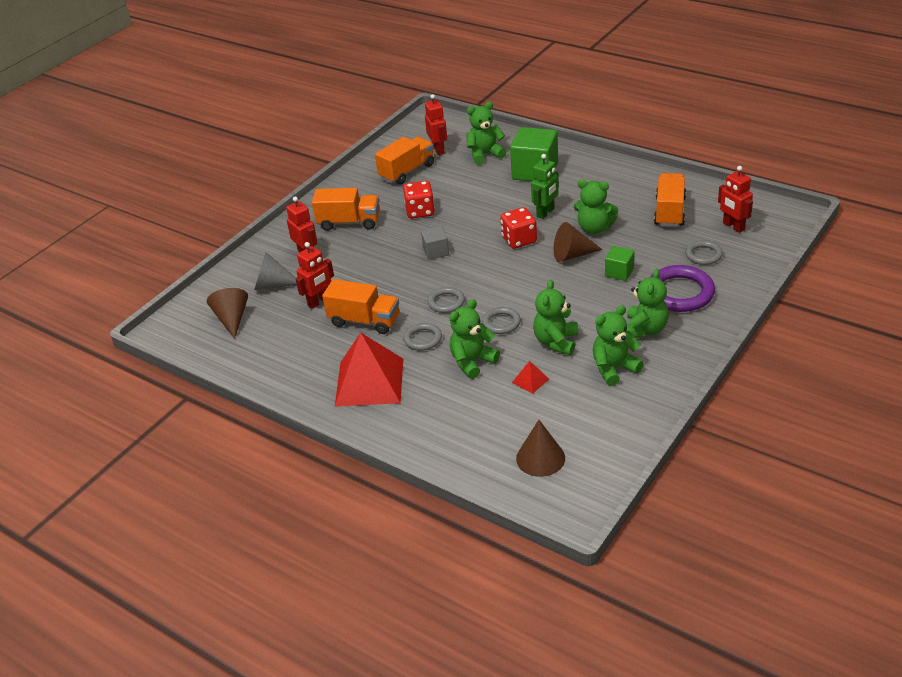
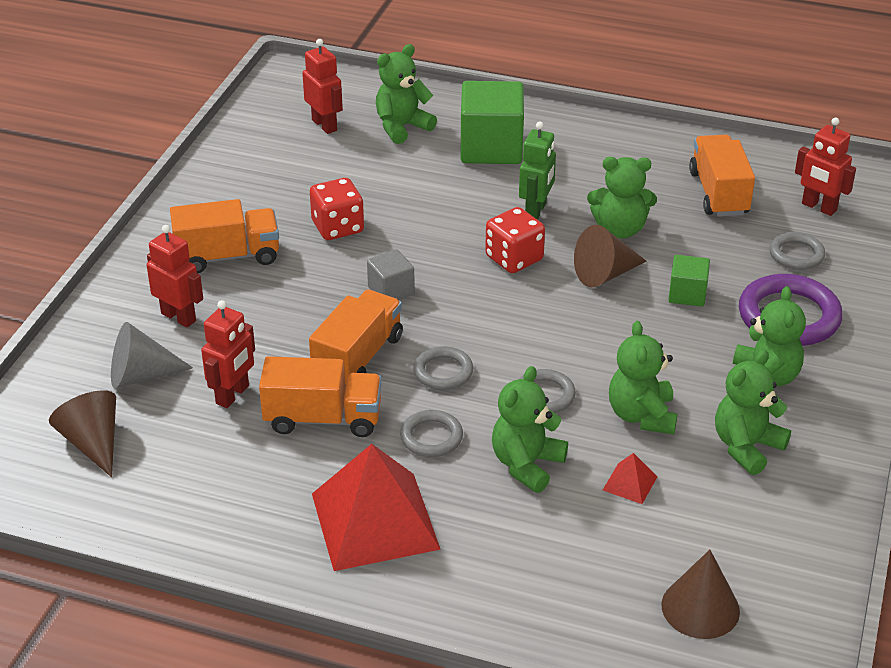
camera: 20 degrees left, 0 degrees up
orange truck [375,137,434,185] -> orange truck moved to [309,290,403,387]

